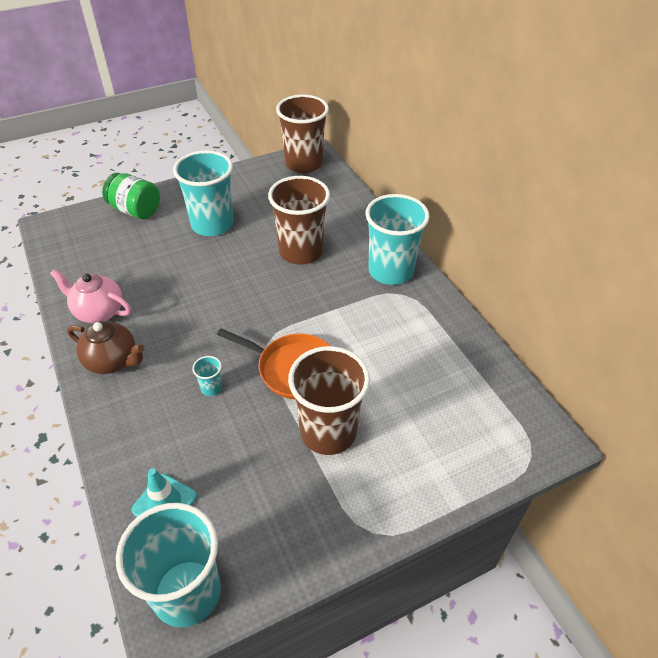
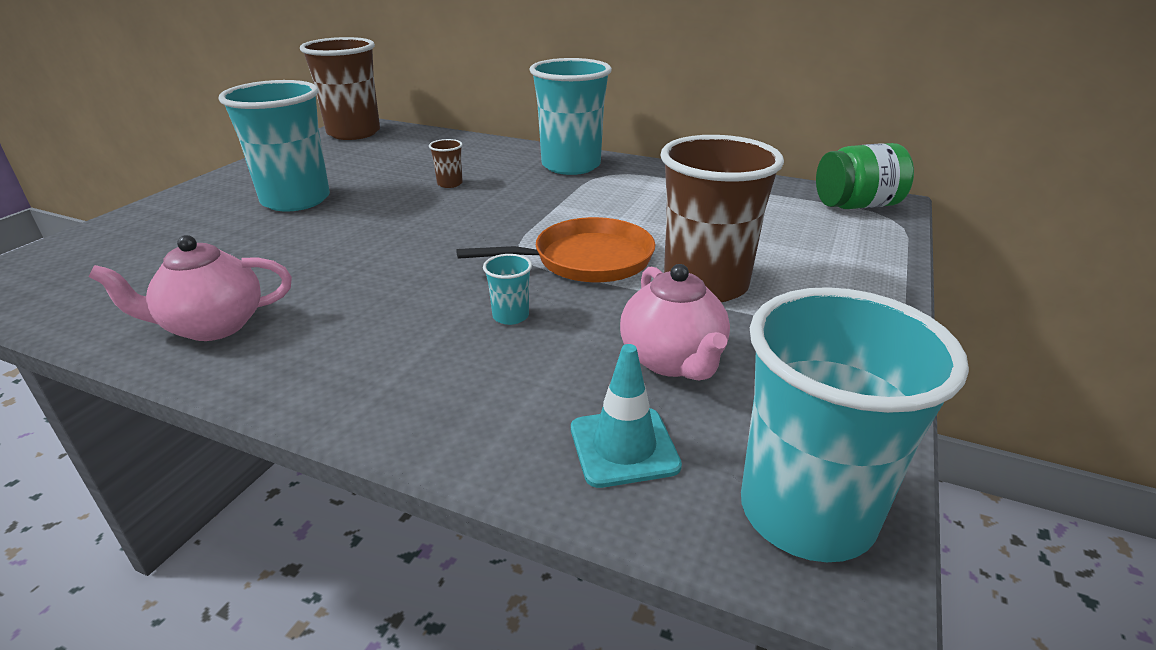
camera: 40 degrees left, 15 degrees down
brown teapot [67,321,144,374] -> none
green jar [102,173,160,219] -> green jar moved to [816,143,914,209]
brown cup [268,176,330,265] -> brown cup [429,139,463,188], size x0.40
none -> pink teapot [620,264,730,380]

